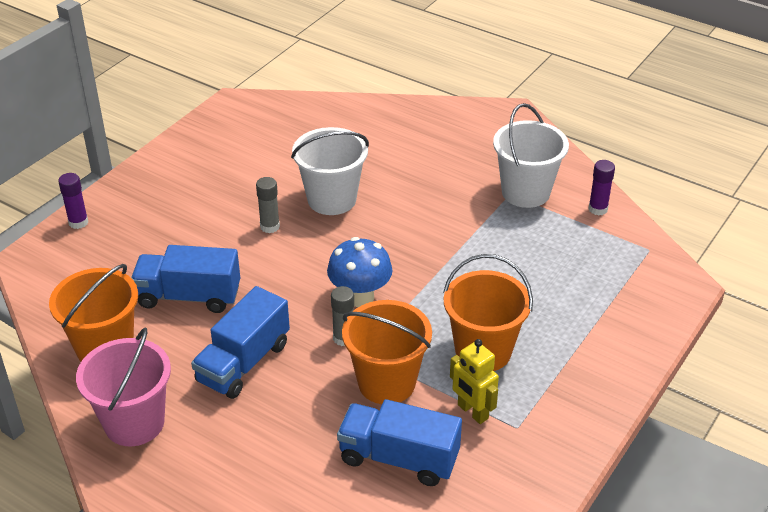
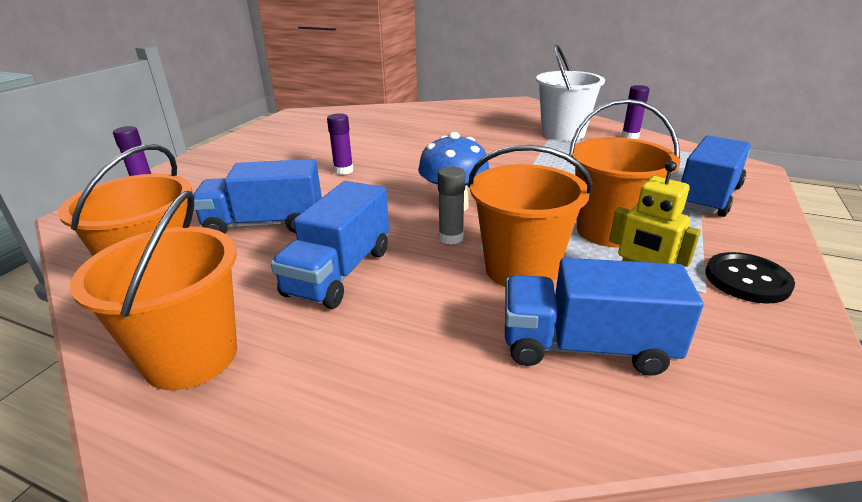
camera: 10 degrees left, 10 degrees down
pink bucket [76,328,171,446] -> orange bucket [70,191,237,390]
grey glue stick [256,177,280,233] -> purple glue stick [327,113,353,175]
white bucket [291,127,369,215] -> none
none -> blue truck [681,135,751,217]
none -> black button [705,252,795,304]

